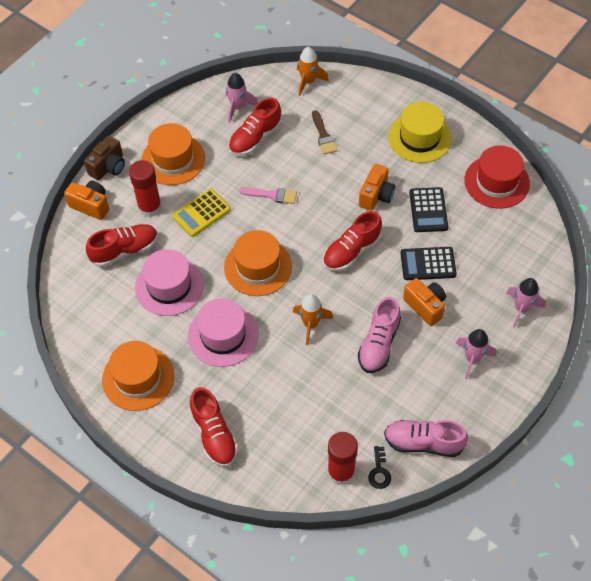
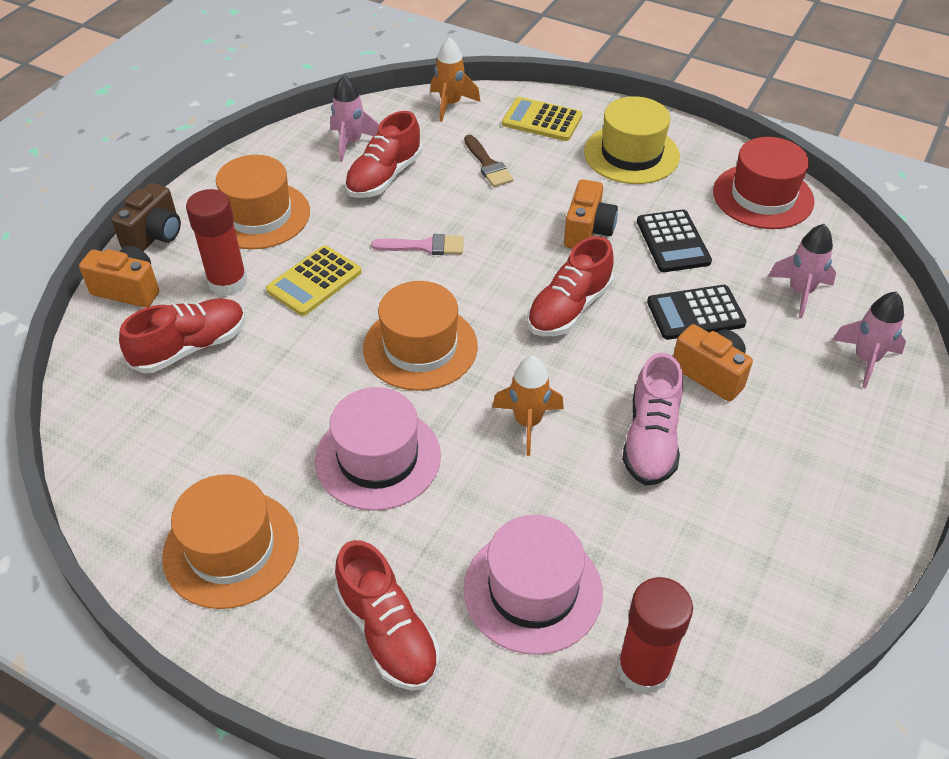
camera: 10 degrees left, 10 degrees down
pink hat [135,249,204,316] -> pink hat moved to [464,515,603,655]
black key [368,446,391,489] -> none
pink shoe [384,420,468,457] -> none
pink rocket [456,329,496,379] -> pink rocket moved to [768,224,836,318]
none -> yellow calculator [502,97,582,141]

